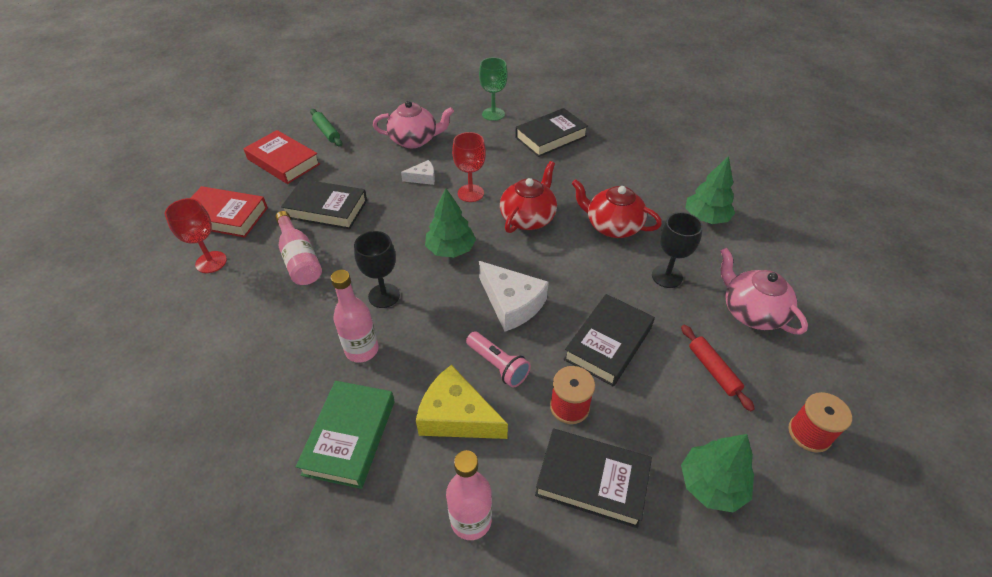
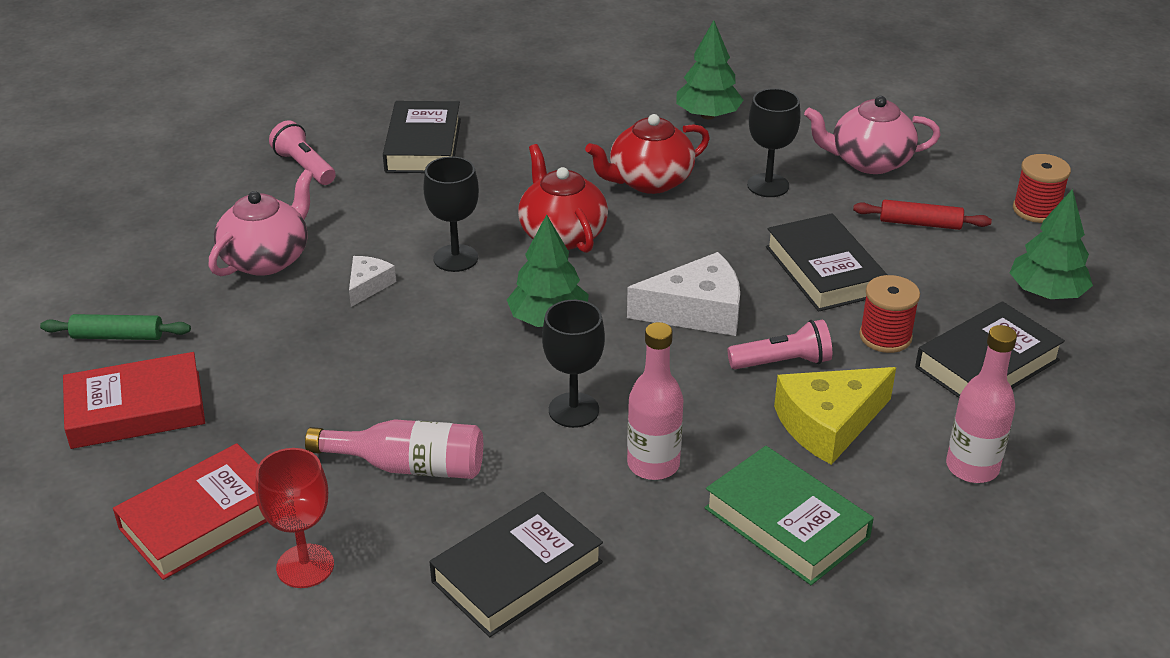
camera: 55 degrees left, 10 degrees down
black book [281,179,367,229] -> black book moved to [430,492,603,637]
red goblet [452,132,486,202] -> black goblet [424,156,479,272]
green goblet [479,57,508,121] -> pink flashlight [269,120,336,185]

